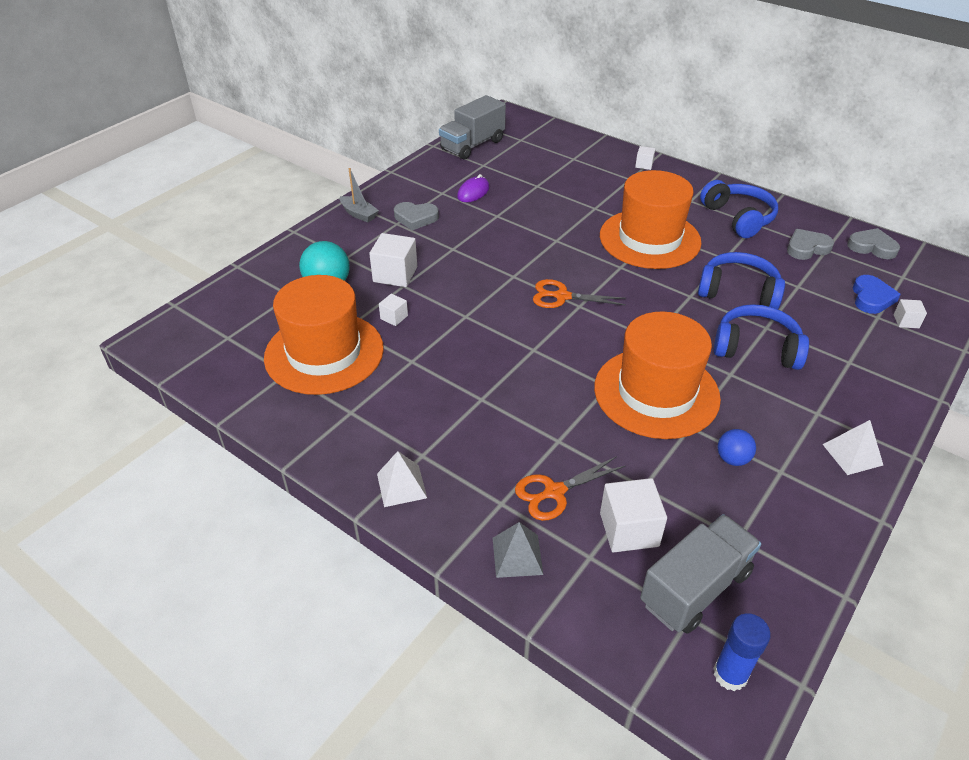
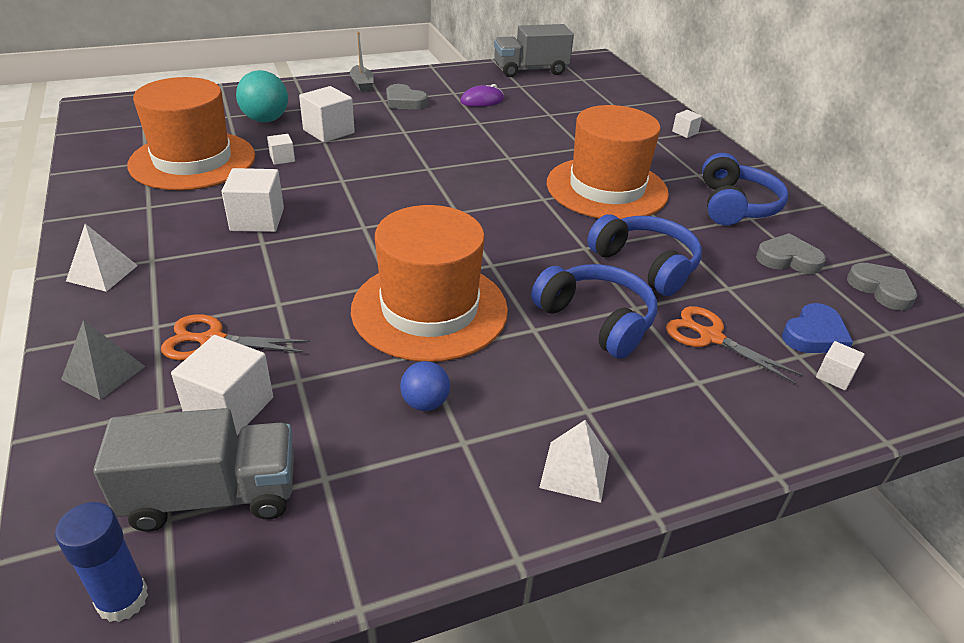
camera: 30 degrees right, 5 degrees down
orange scissors [533,279,626,308] -> orange scissors moved to [666,306,803,384]
none -> white cube [221,168,284,232]

